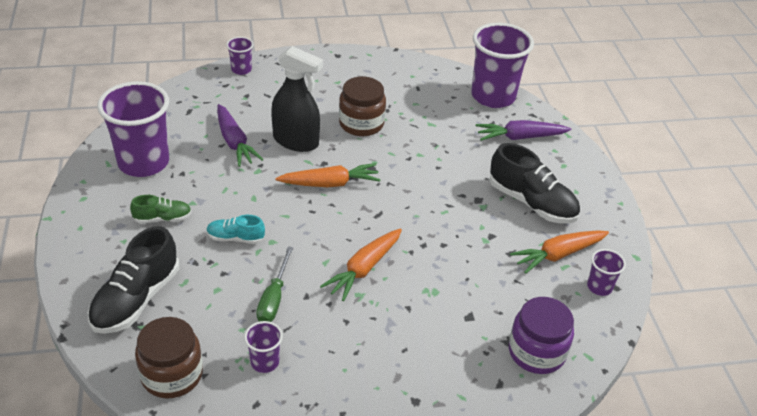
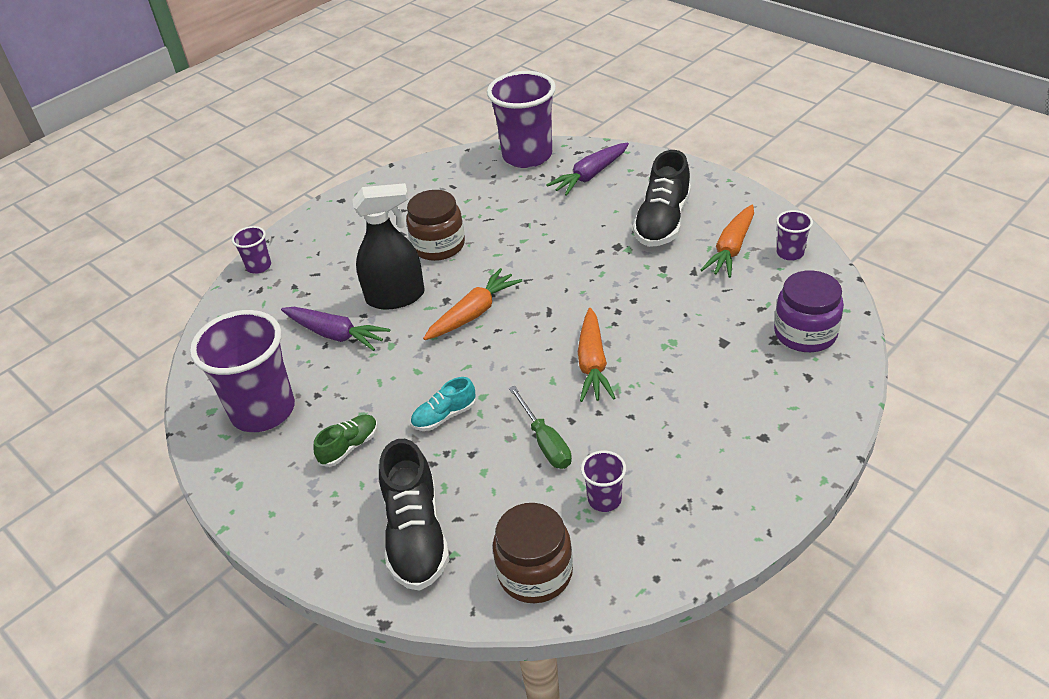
camera: 30 degrees left, 0 degrees up
black shoe [489,143,580,224] -> black shoe turned 105 degrees clockwise [633,150,691,247]

